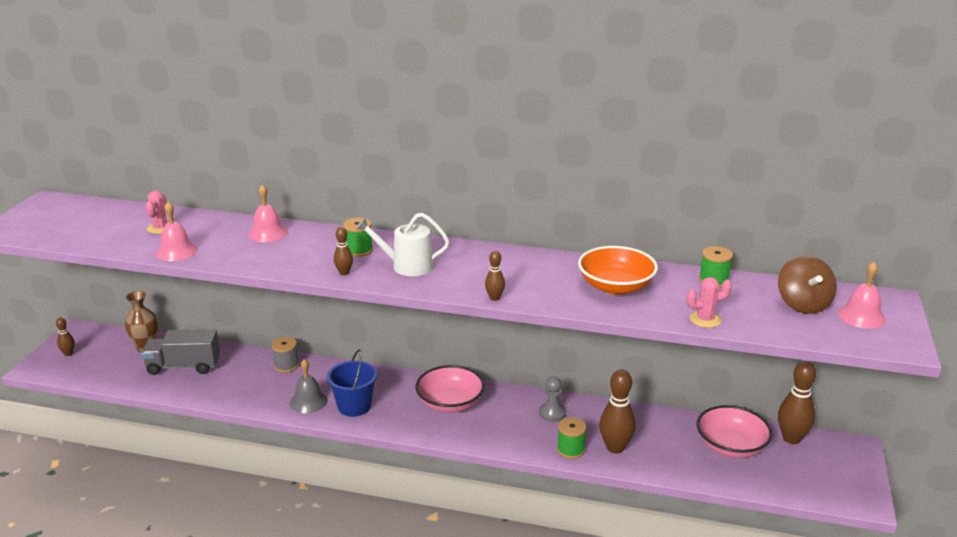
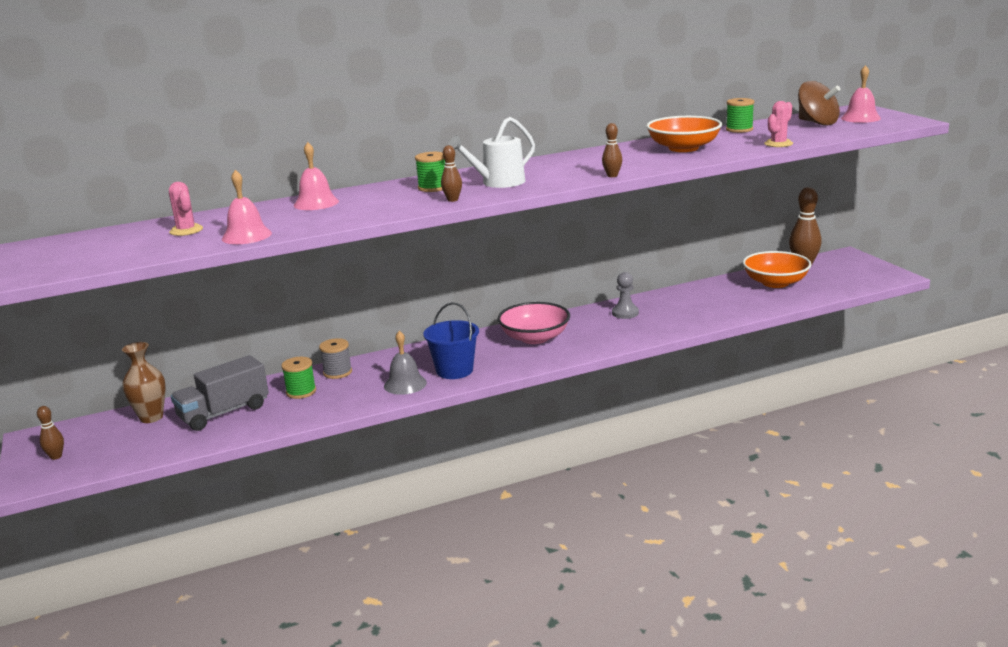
camera: 35 degrees left, 5 degrees down
green spool [557,417,587,459] -> green spool moved to [281,357,316,399]
brown bowling pin [599,370,636,454] -> none
pink bowl [697,405,772,458] -> orange bowl [742,251,811,288]

